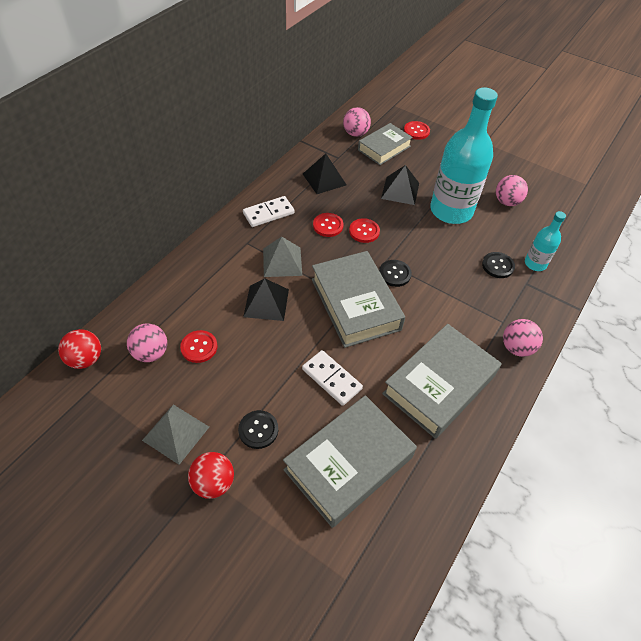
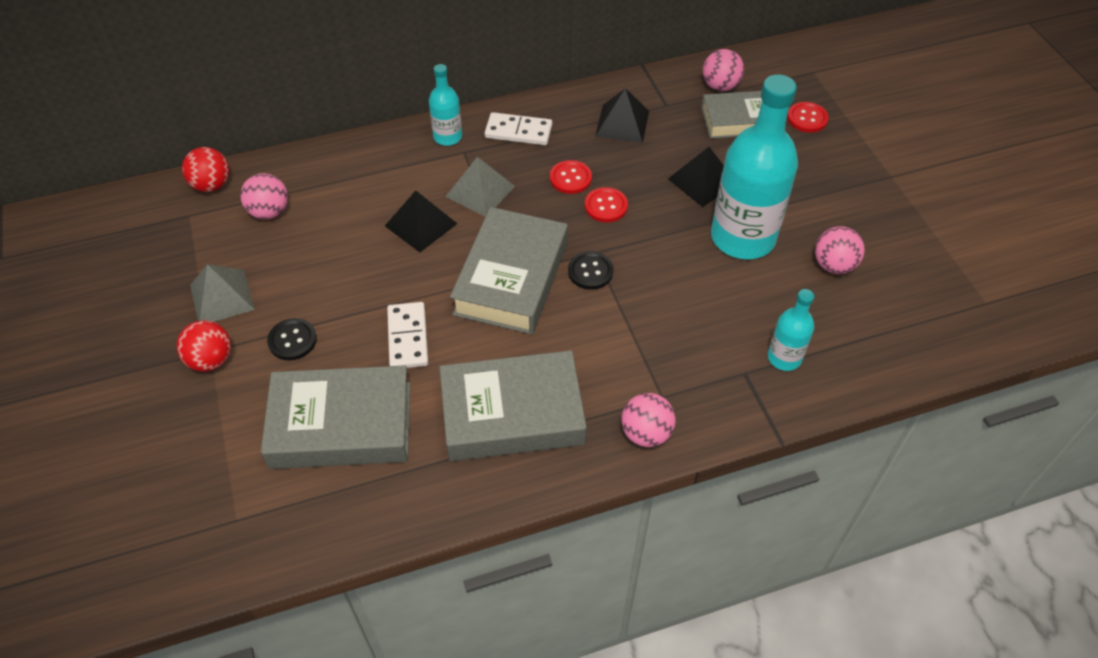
camera: 40 degrees right, 0 degrees up
red button [180,330,218,363] -> none
black button [482,252,515,278] -> none
none -> turquoise bottle [429,64,462,146]

